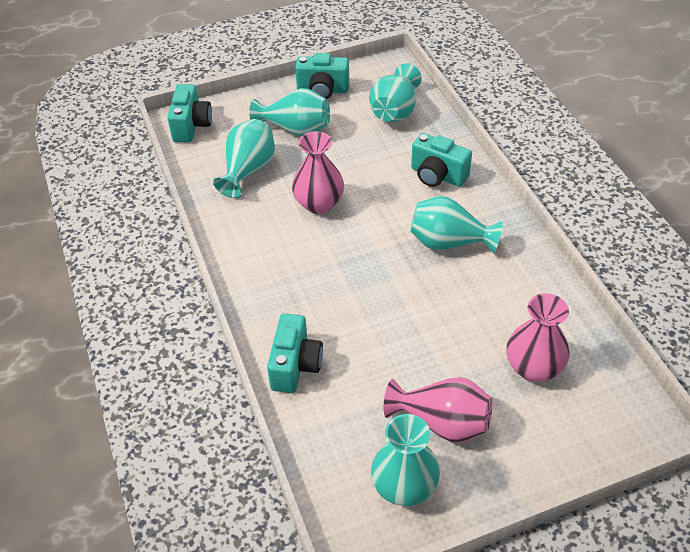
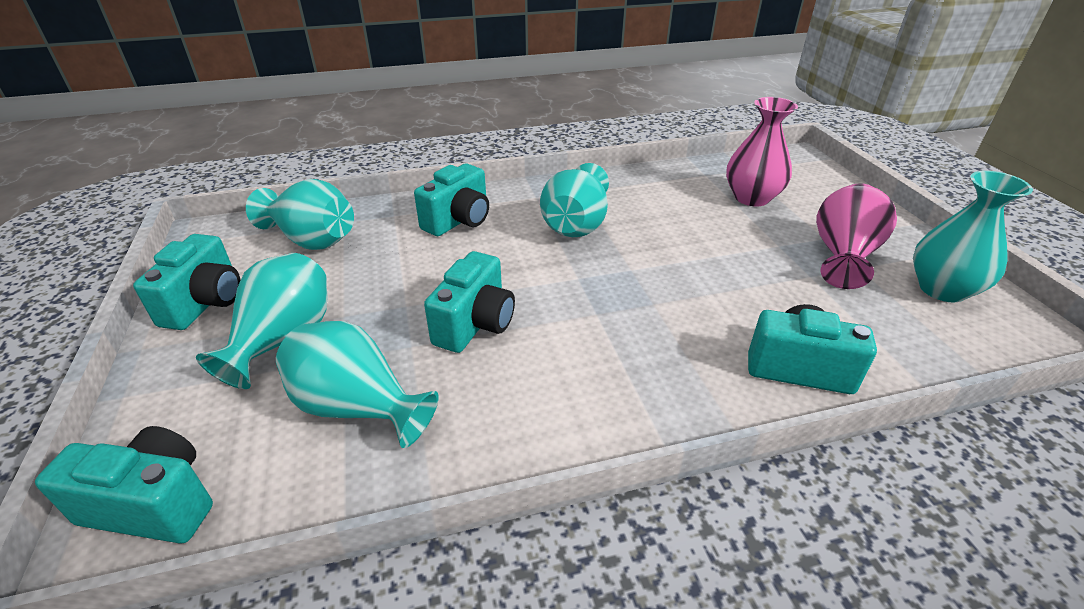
camera: 85 degrees left, 10 degrees down
pink vase [292,131,344,214] -> turquoise camera [424,251,515,353]

